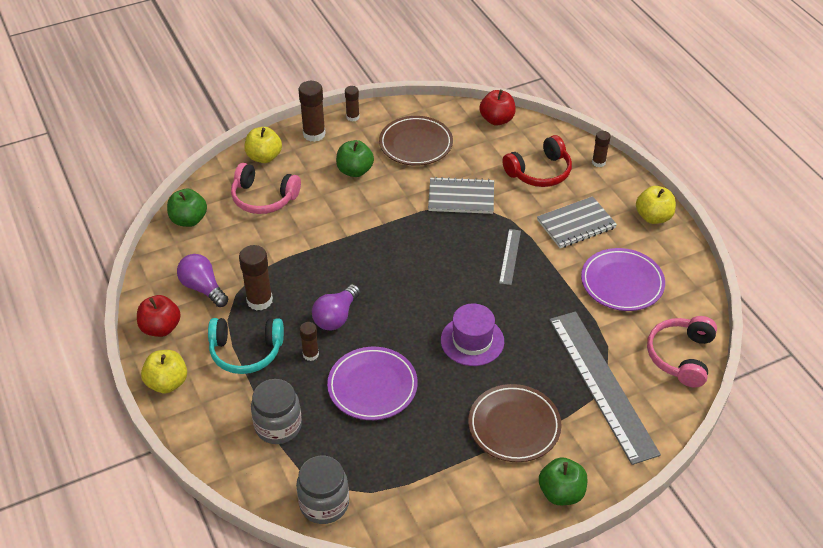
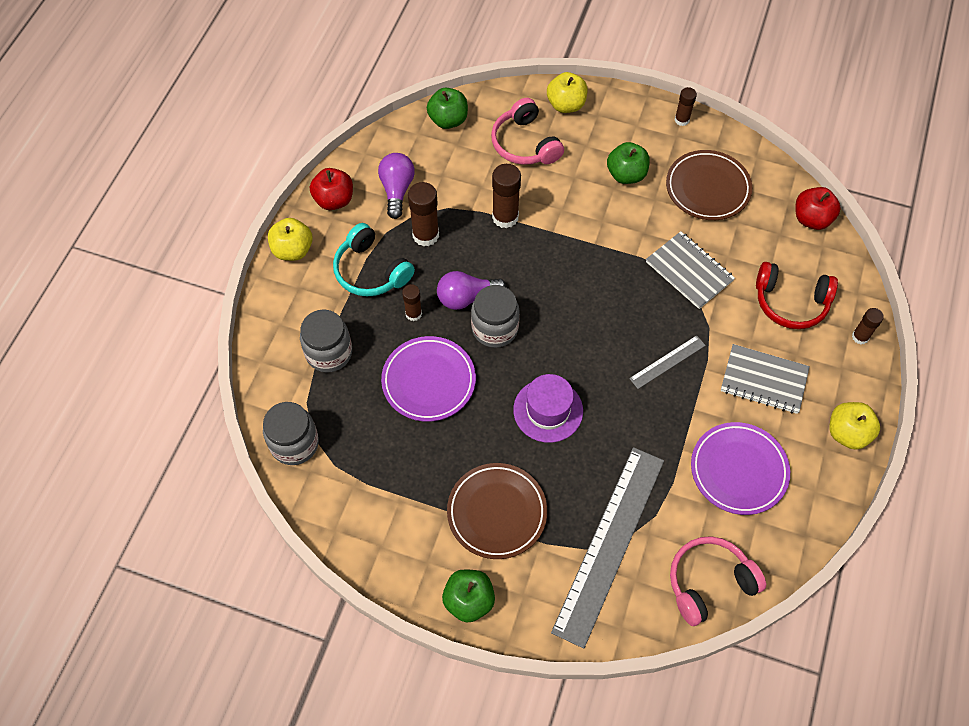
camera: 45 degrees right, 15 degrees up
brown glue stick [298,81,326,142] -> brown glue stick moved to [492,164,521,228]
none -> grey jar [471,285,520,348]

